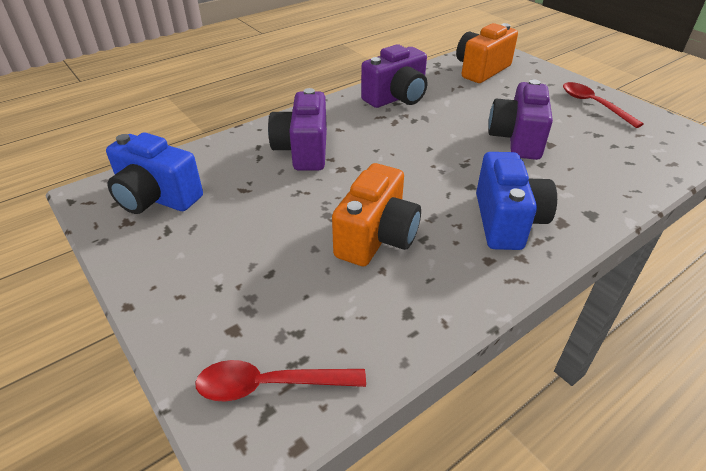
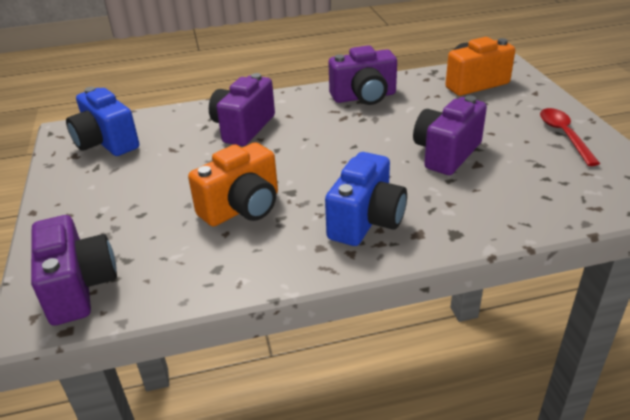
camera: 25 degrees right, 5 degrees down
red spoon [195,360,366,402] -> purple camera [31,215,117,326]

